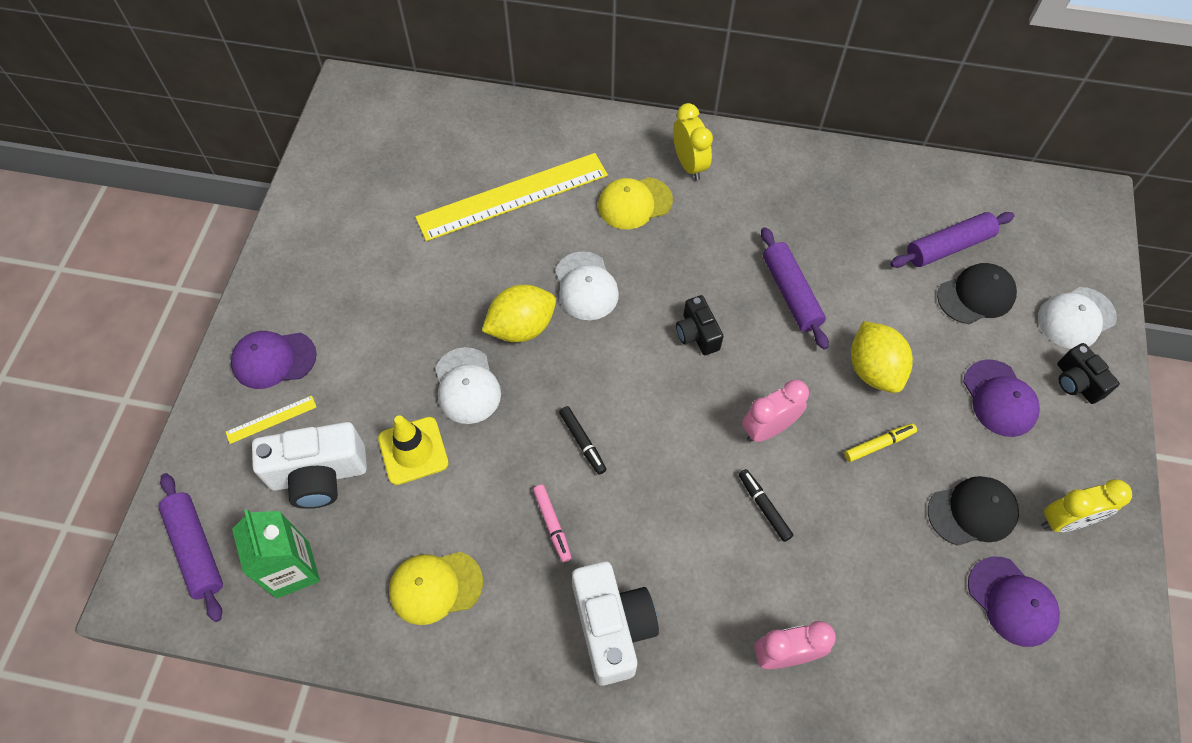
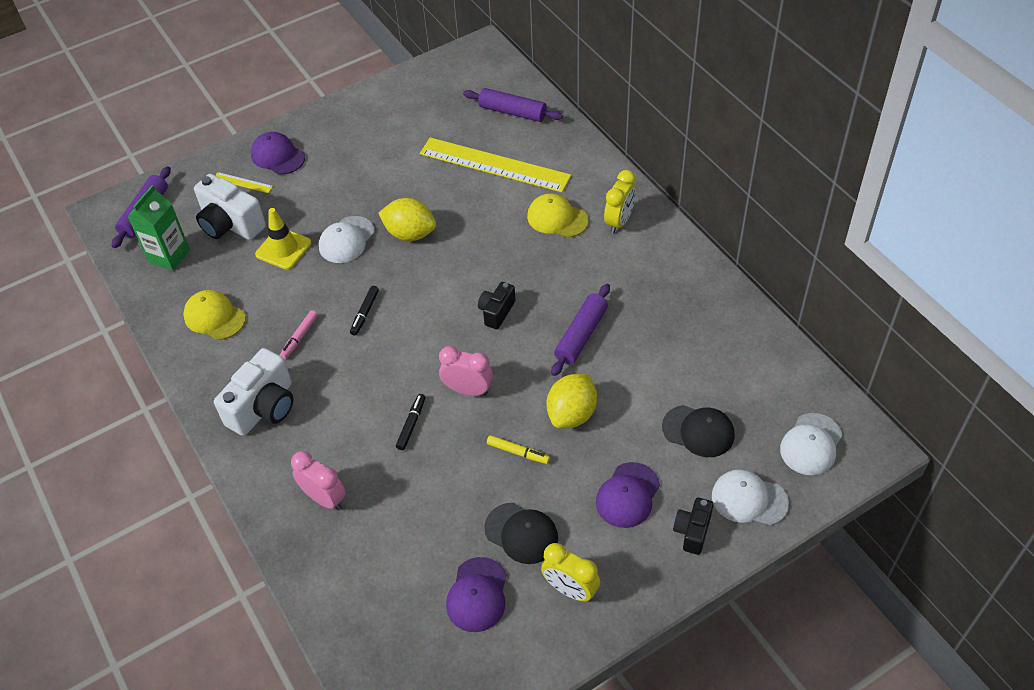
camera: 50 degrees right, 10 degrees down
white cap [555,251,619,320] -> white cap moved to [780,413,842,475]
purple rolling pin [890,212,1015,268] -> purple rolling pin moved to [463,88,563,122]

